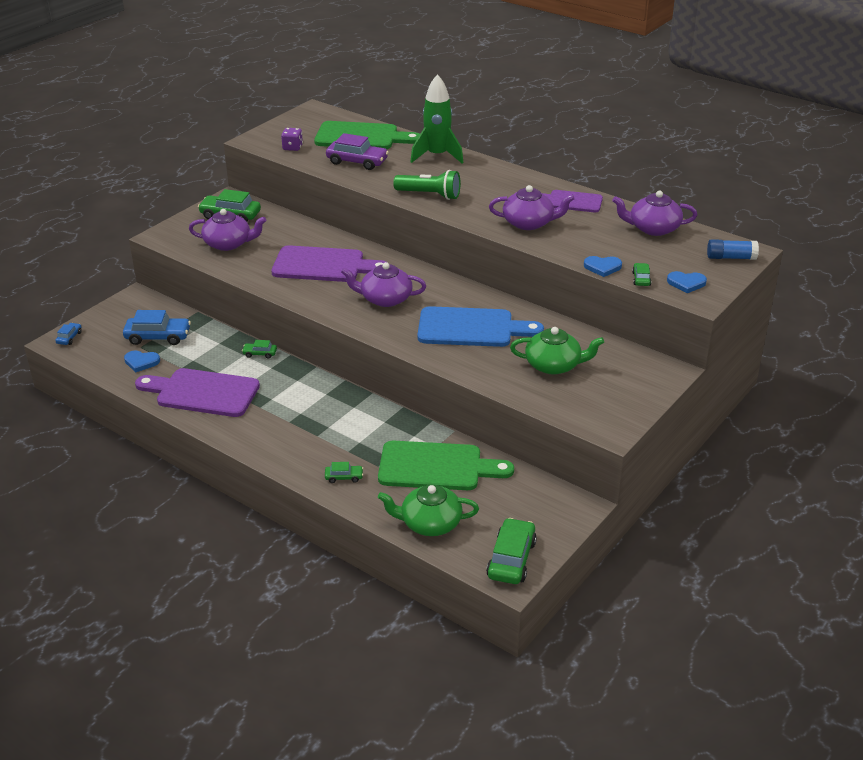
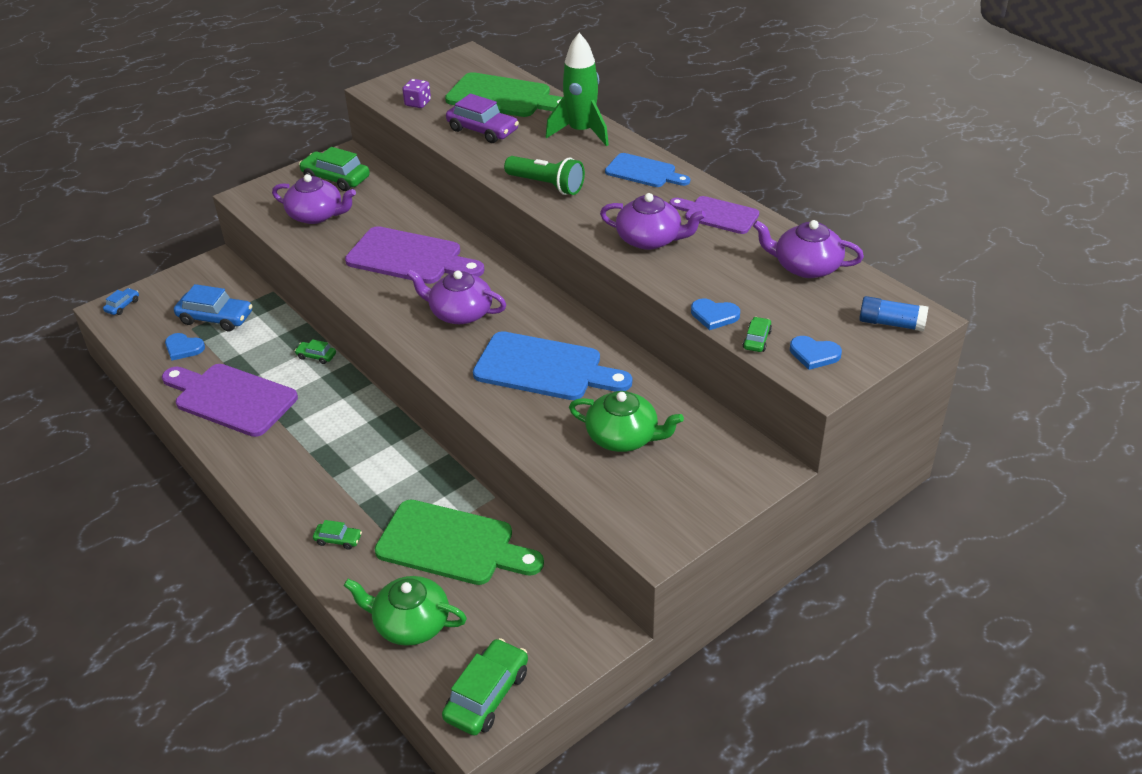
camera: 15 degrees right, 5 degrees up
none -> blue cutting board [605,153,690,187]

